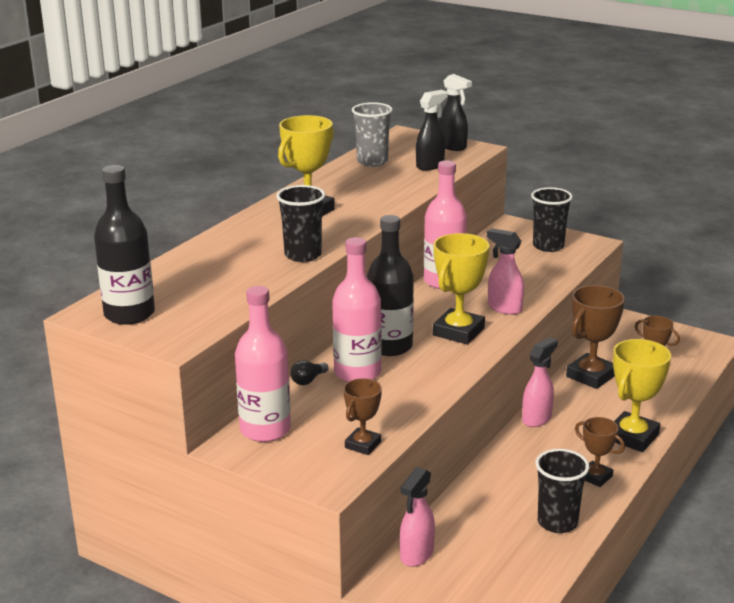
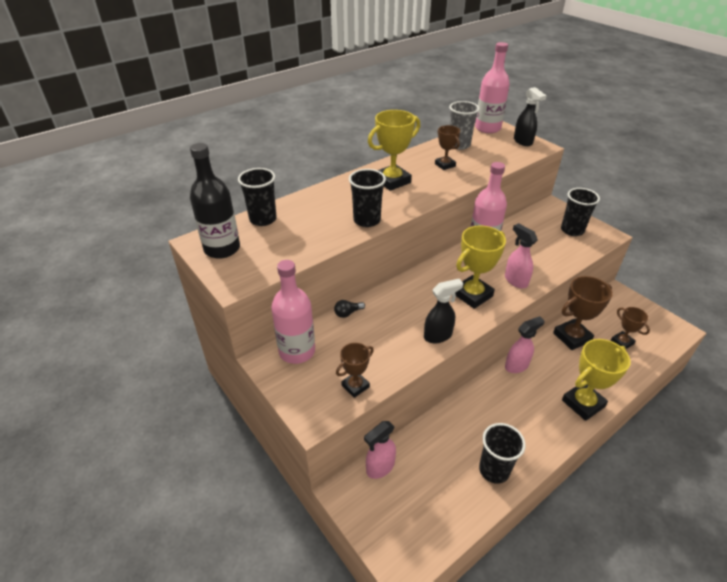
camera: 20 degrees right, 15 degrees up
pink bottle [332,237,382,382] -> pink bottle moved to [475,42,510,133]
black bottle [367,215,414,356] -> none
black spray bottle [416,90,448,171] -> black spray bottle moved to [424,279,463,343]
brown trophy [575,417,625,487] -> brown trophy moved to [435,125,460,170]
none -> black cup [238,168,277,226]

